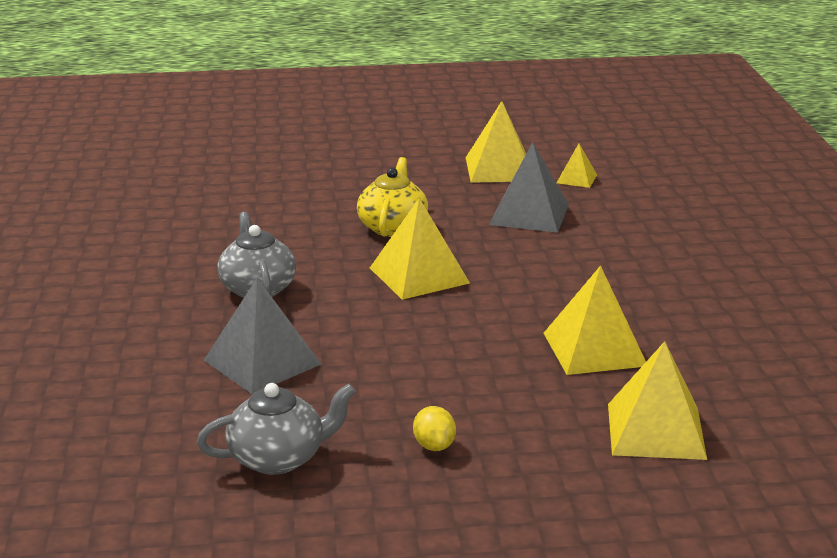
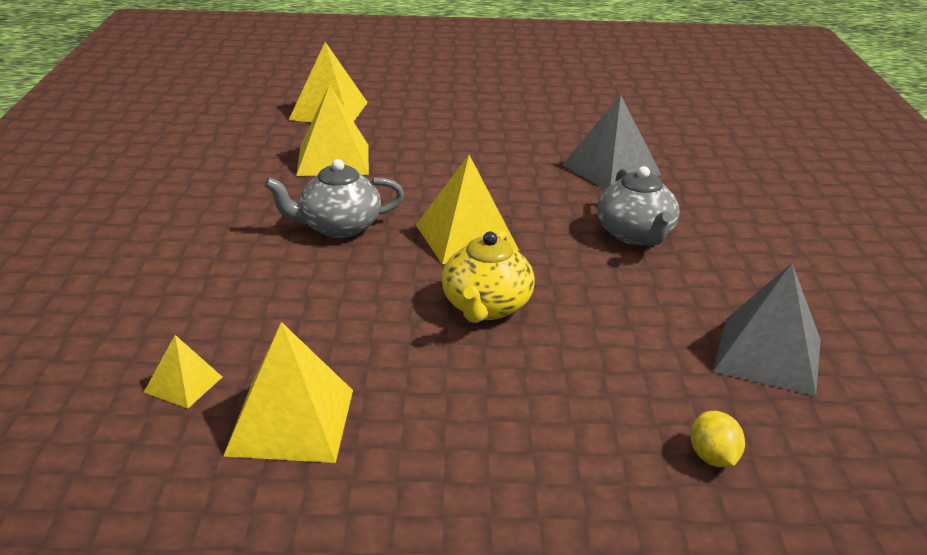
camera: 175 degrees left, 5 degrees up
grey teapot [197,383,356,475] -> grey teapot moved to [264,159,404,238]
yellow lemon [413,406,456,451] -> yellow lemon moved to [691,411,745,467]
grey pyramid [489,142,569,233] -> grey pyramid moved to [713,263,821,396]

